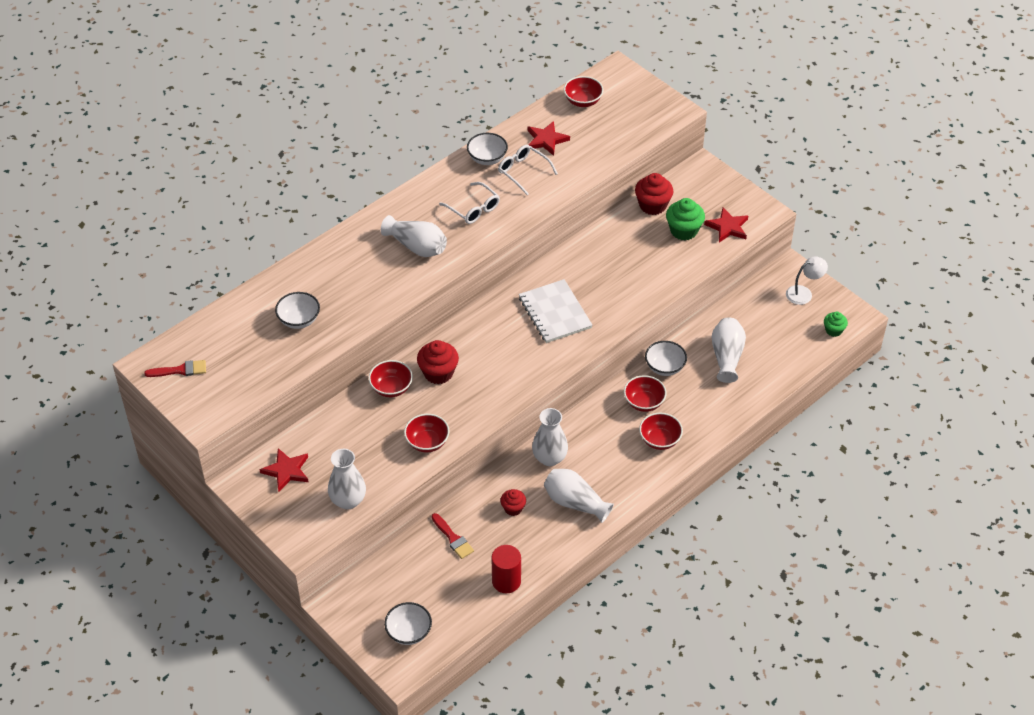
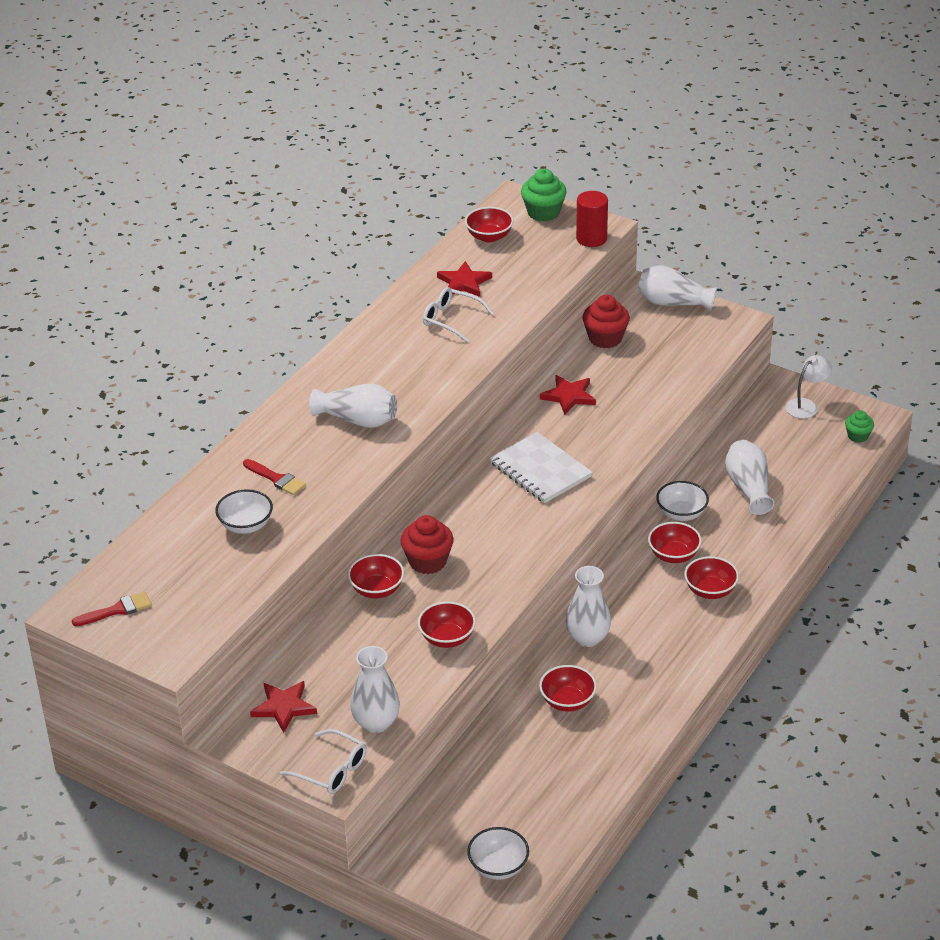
camera: 15 degrees left, 10 degrees down
red brush [431,513,474,559] -> red brush moved to [243,459,306,495]
white glasses [439,182,500,224] -> white glasses moved to [280,729,367,794]
white bowl [467,133,508,165] -> none
red cylinder [491,545,521,593] -> red cylinder moved to [576,191,608,247]
red cupcake [500,489,526,516] -> red bowl [539,665,597,712]
white vase [544,469,614,523] -> white vase moved to [638,265,717,311]
green cupcake [666,198,705,240] -> green cupcake moved to [521,169,567,222]
red star [704,208,748,242] -> red star moved to [540,375,596,415]

